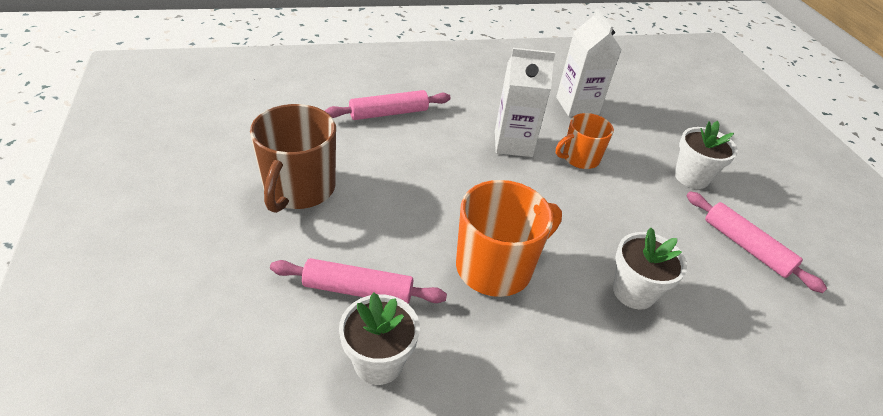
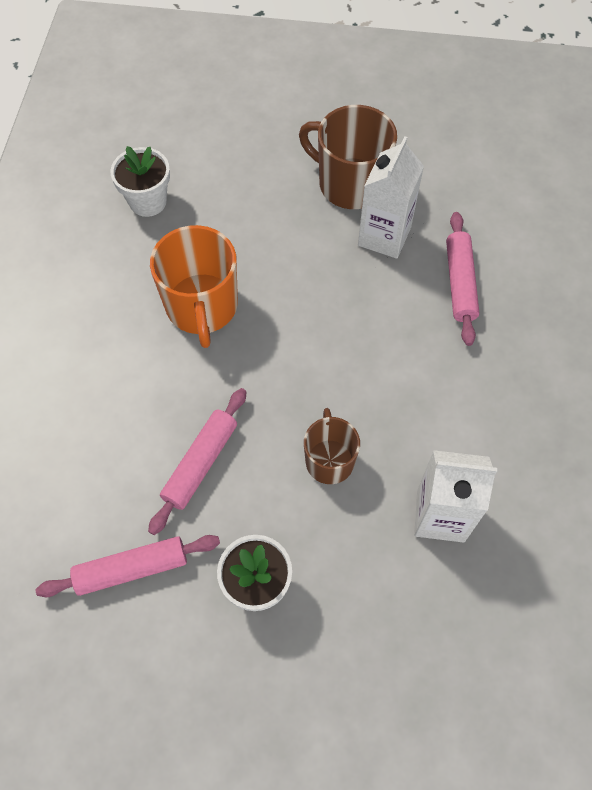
camera: 115 degrees right, 20 degrees up
pink rolling pin [270,258,447,304] -> pink rolling pin moved to [148,388,246,535]
white carton [495,48,556,157] -> white carton moved to [358,136,424,259]
orange mug [556,113,614,169] -> brown mug [304,408,360,484]
white flower pot [613,228,687,310] -> none

